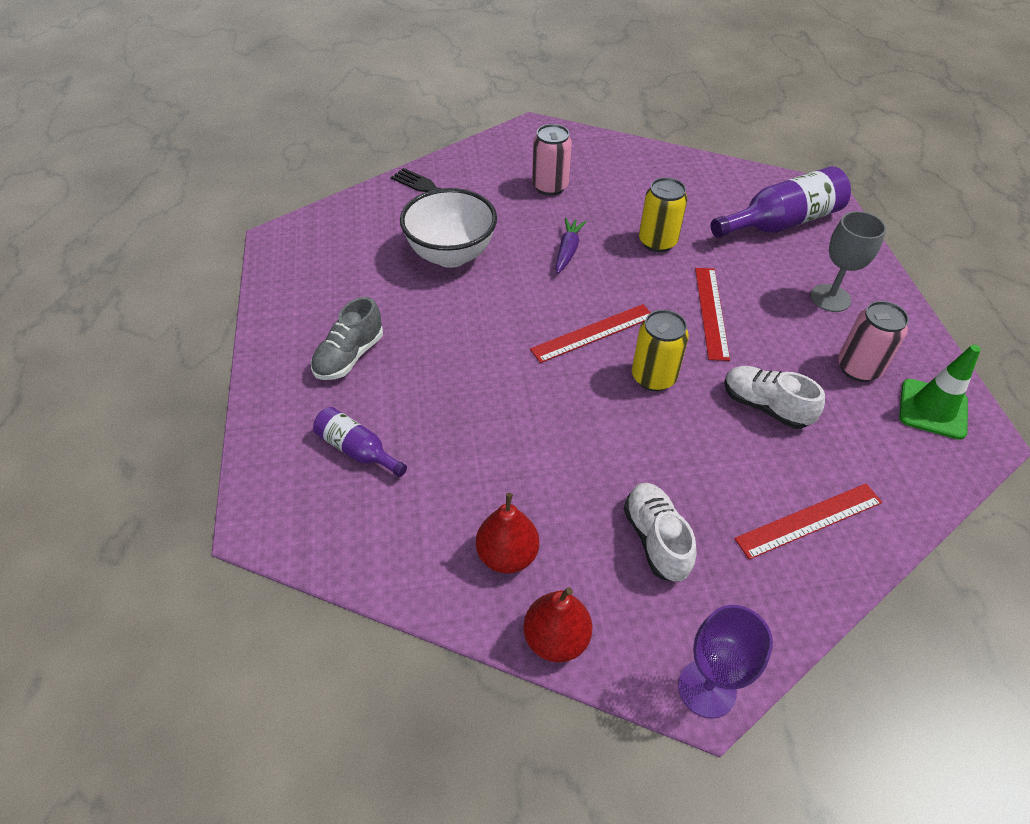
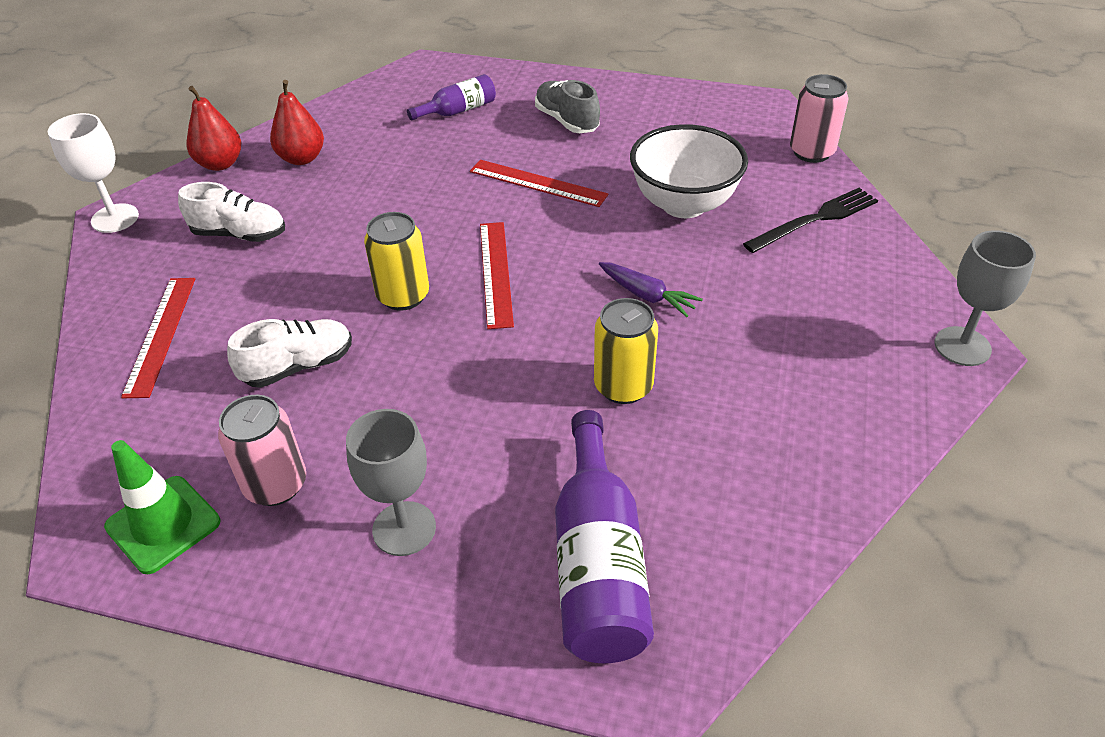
camera: 115 degrees right, 5 degrees down
pink can [532,124,572,196] -> pink can moved to [790,74,849,163]
purple goblet [678,605,773,718] -> white goblet [48,113,139,233]
red ruler [695,268,730,361] -> red ruler moved to [470,160,609,207]
none -> grey goblet [934,230,1036,366]

